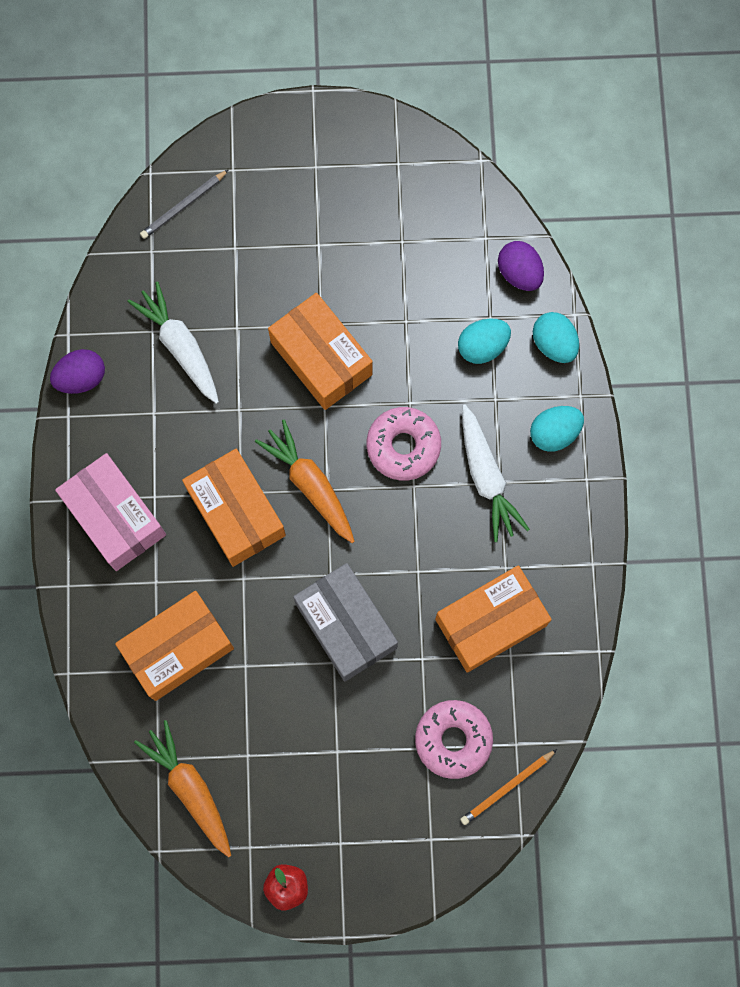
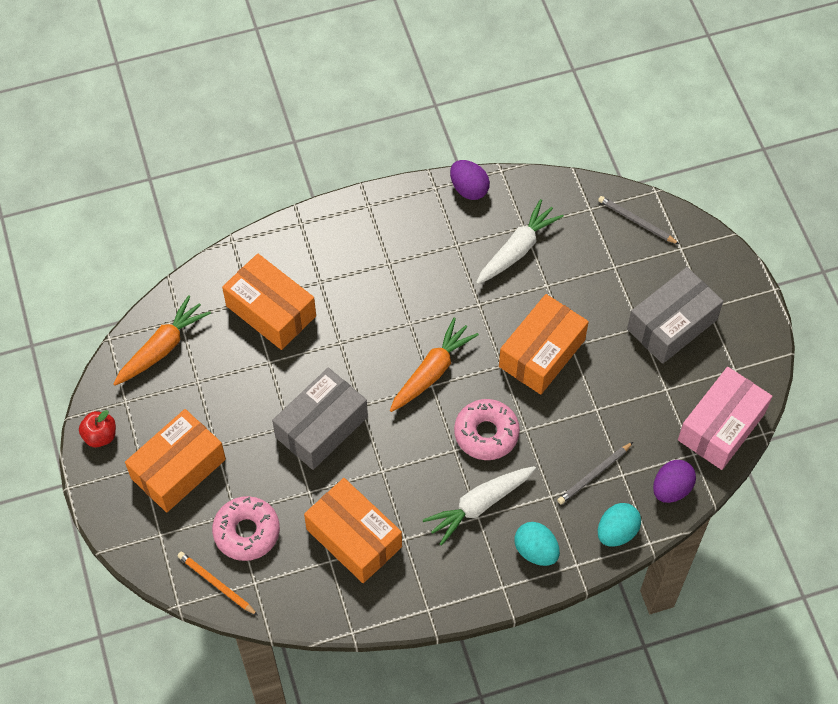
camera: 75 degrees right, 15 degrees down
pink box [55,453,166,571] -> pink box moved to [678,367,772,470]
orange box [182,449,286,567] -> orange box moved to [125,409,226,512]
turquoise egg [458,319,511,364] -> grey pencil [557,442,633,504]
none -> grey box [627,267,723,364]

